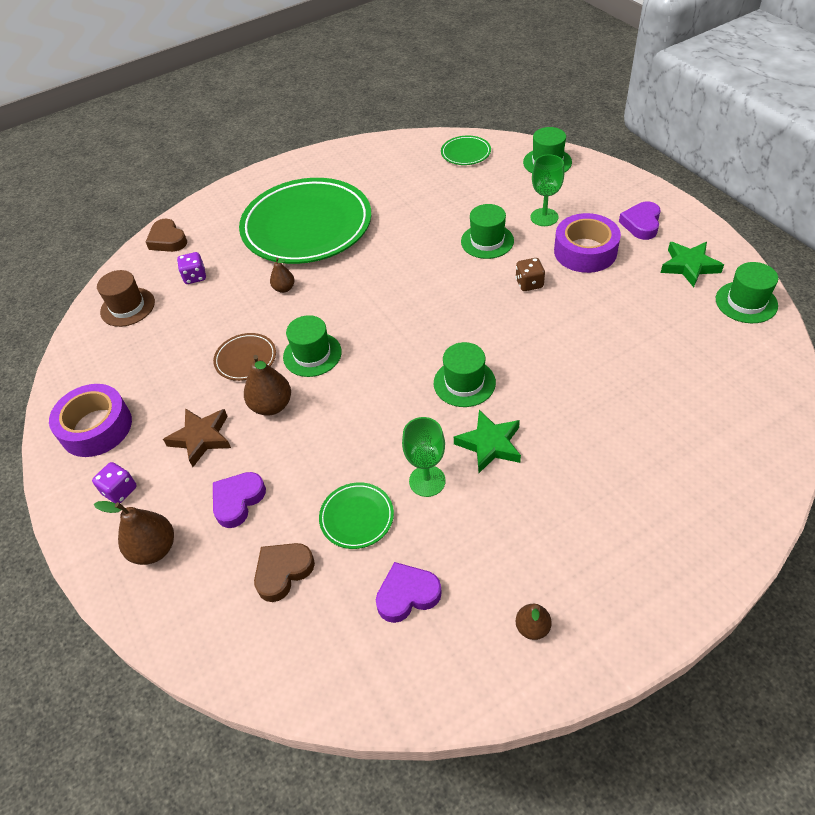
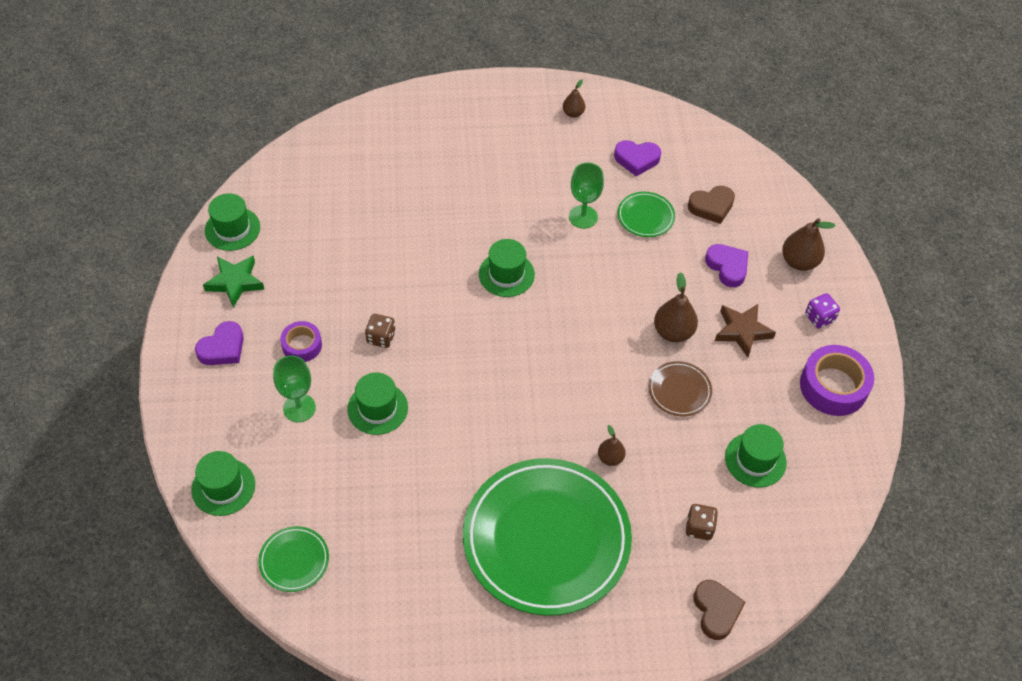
camera: 160 degrees left, 5 degrees up
brown hat [97,270,155,327] -> none
purple dice [177,252,206,284] -> brown dice [686,504,718,540]
purple heart [213,472,266,528] -> purple heart turned 90 degrees counterclockwise [705,244,748,287]
green hat [283,315,342,377] -> green hat moved to [725,424,787,488]
green star [454,410,521,473] -> none
purple tape [554,213,621,273] -> purple tape [280,321,322,362], size x0.59

